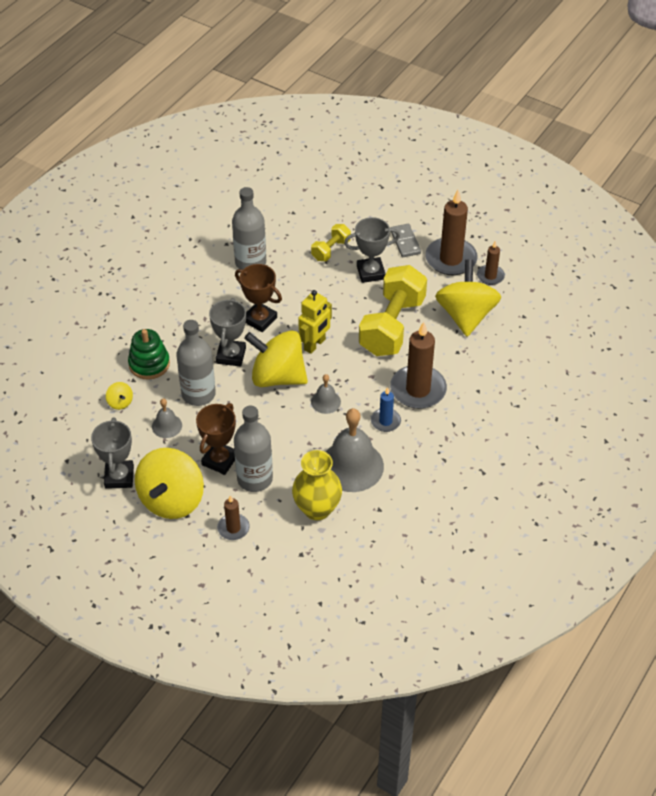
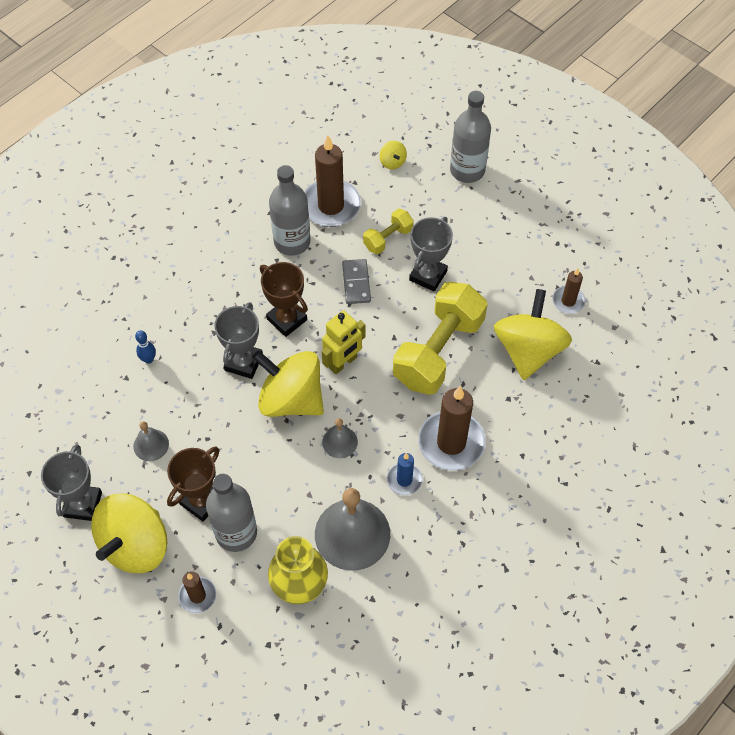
camera: 10 degrees right, 10 degrees up
yellow spinning top [106,382,133,410] -> yellow spinning top moved to [379,141,407,169]
green stacking toy [128,329,170,380] -> blue bowling pin [135,330,156,364]
grey bottle [176,320,216,406] -> grey bottle moved to [450,91,491,183]
grey trophy [344,217,400,283] -> grey trophy turned 60 degrees counterclockwise [409,217,453,292]
grey domino [390,224,421,257] -> grey domino moved to [342,259,371,304]
brown candle [425,190,478,275] -> brown candle moved to [305,135,361,227]

